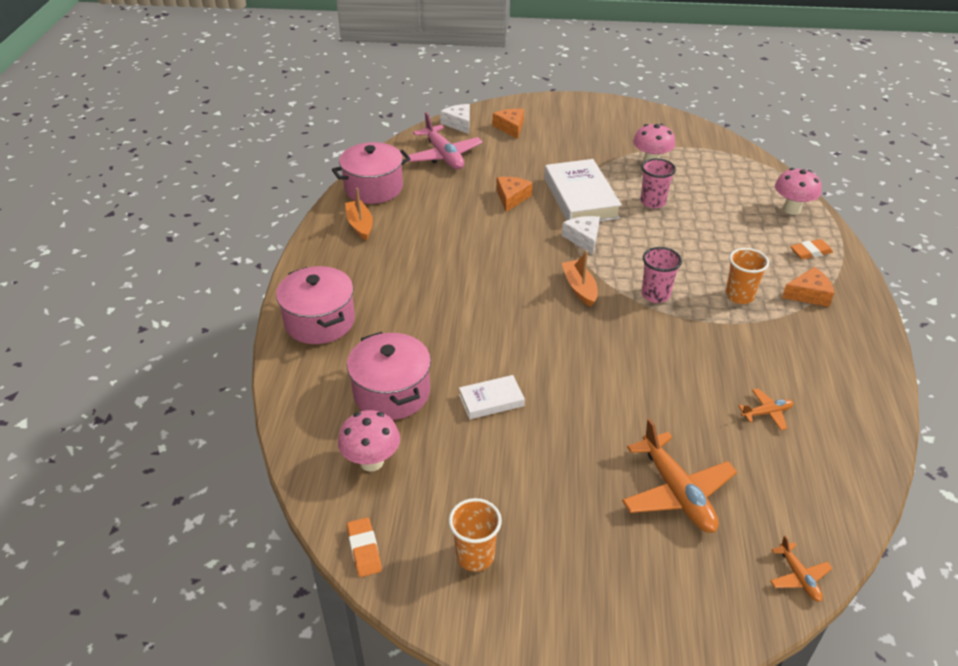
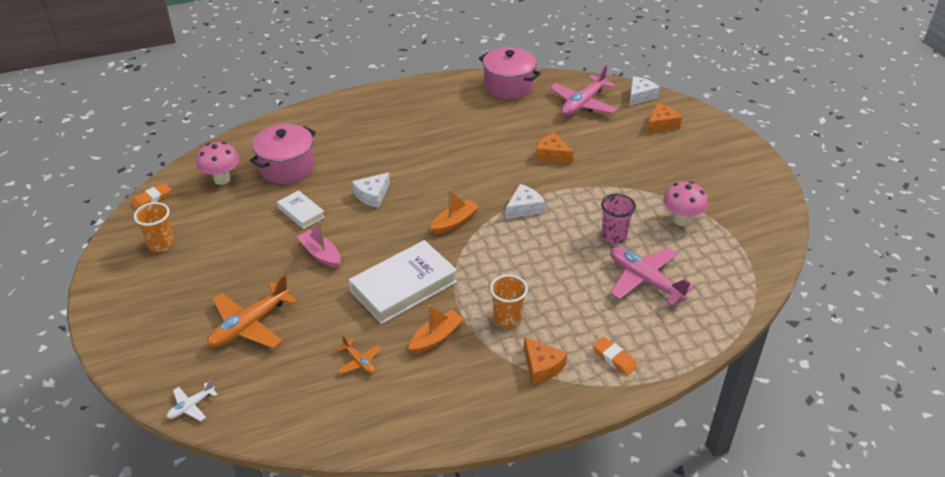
camera: 65 degrees right, 0 degrees up
pink pot [276,266,355,344] -> none
orange boat [345,188,373,241] -> orange boat moved to [409,305,464,354]
orange cheese [496,177,533,212] -> orange cheese turned 135 degrees counterclockwise [536,132,573,163]
white book [544,159,622,222] -> white book moved to [349,240,457,324]
pink cup [641,247,682,303] -> none
orange plane [770,536,833,602] -> white plane [167,380,218,421]
pink mushroom [775,168,822,215] -> none
none -> pink boat [297,221,341,268]
none -> white cheese [352,172,390,208]
none -> pink plane [610,247,695,306]

